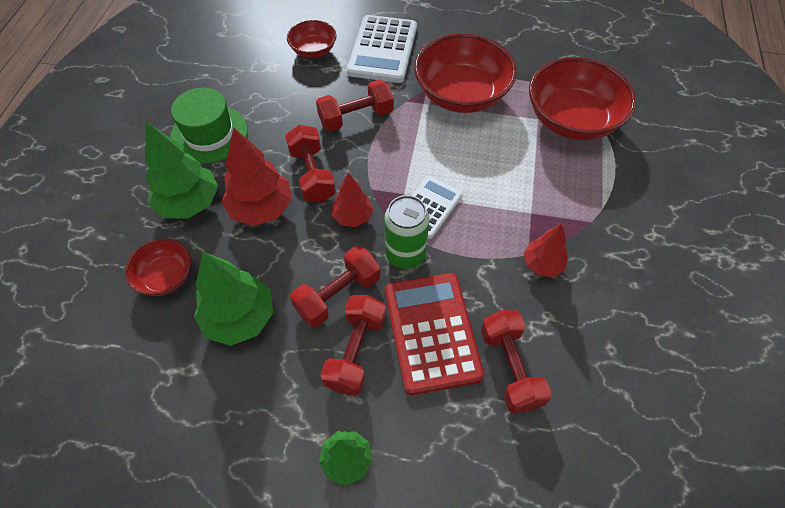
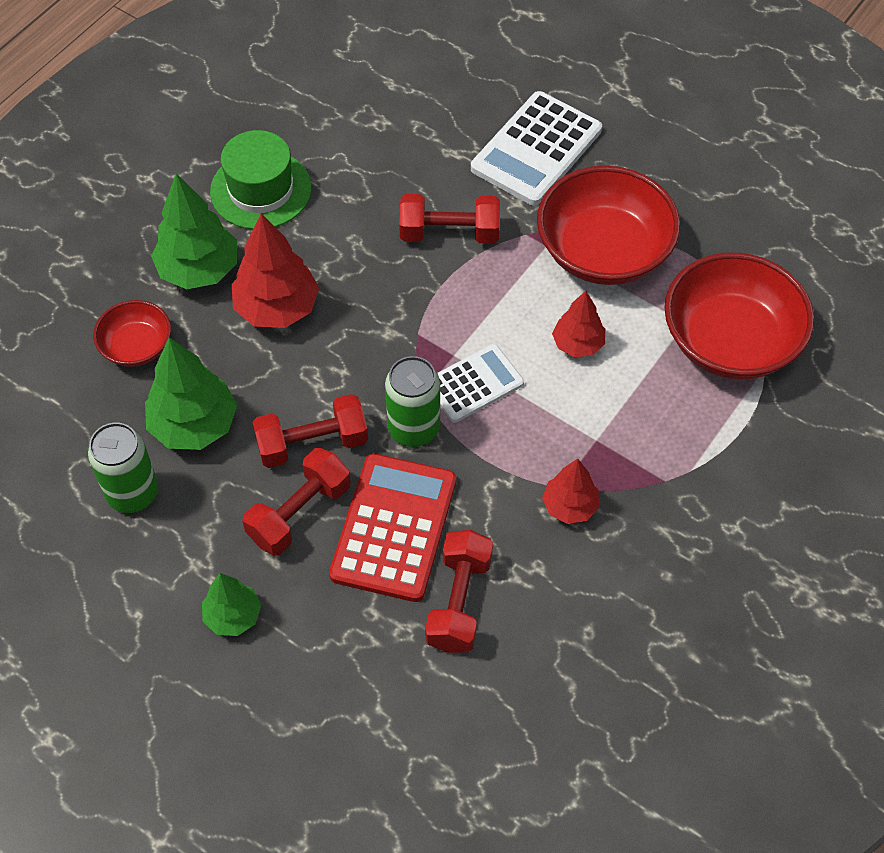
camera: 25 degrees right, 0 degrees up
red dumbbell [285,125,336,203] -> none
red bowl [287,20,337,58] -> none
red tree [332,173,374,227] -> red tree moved to [552,291,605,357]
none -> green can [88,423,158,513]

